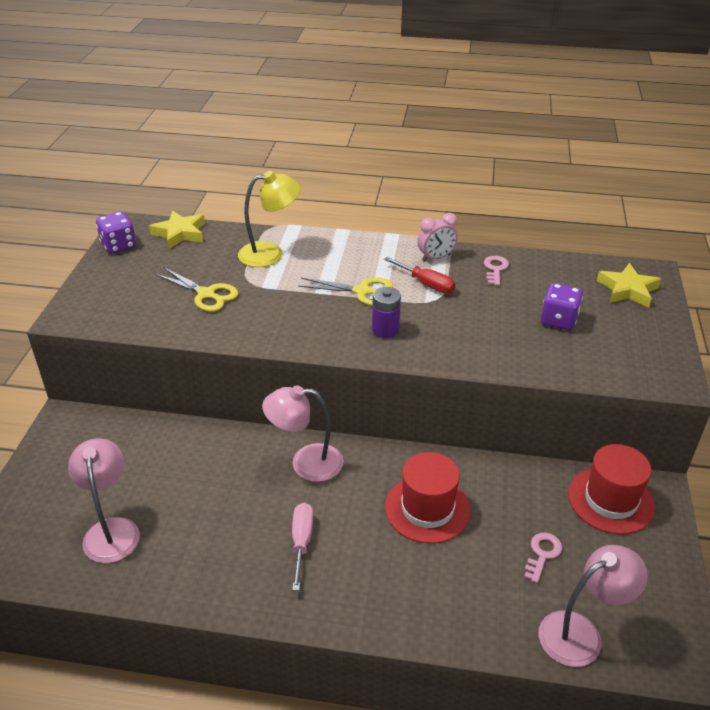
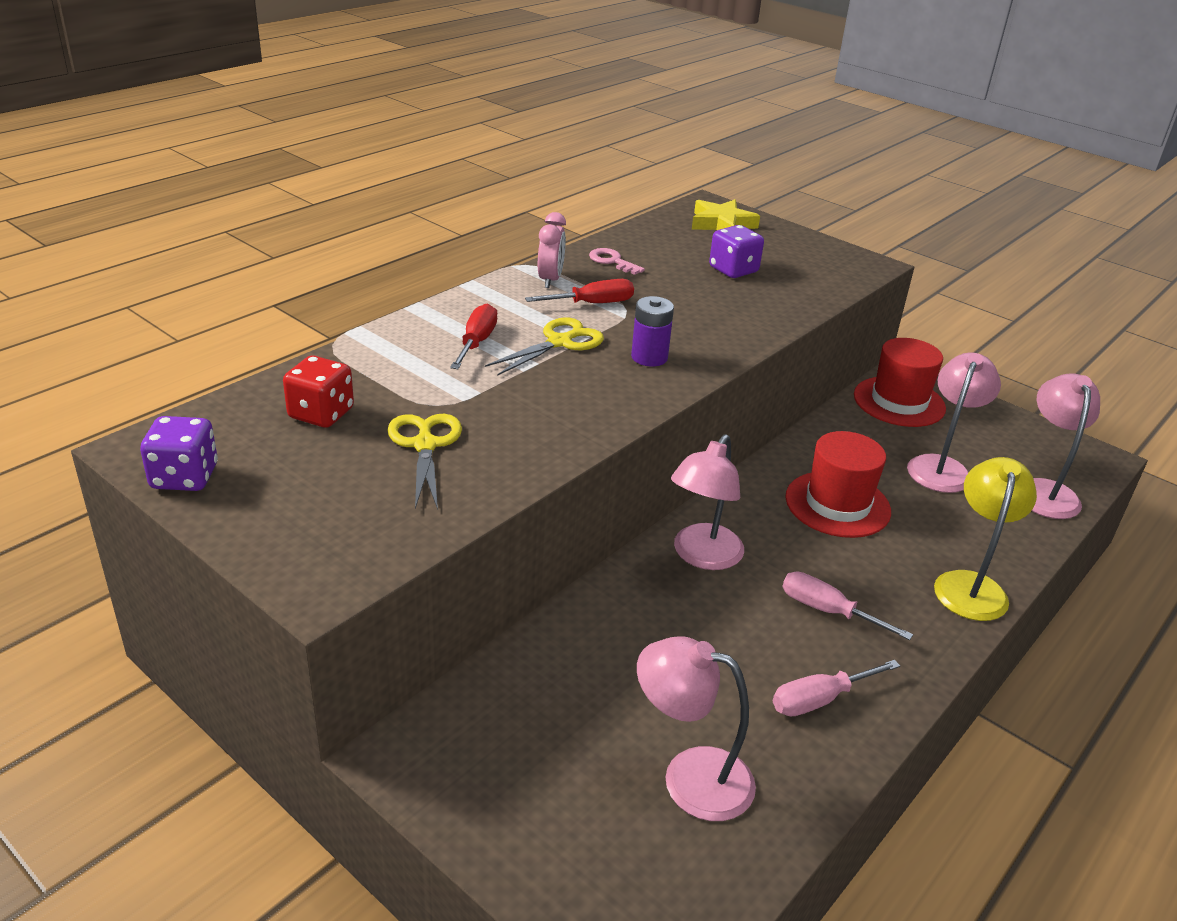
camera: 60 degrees left, 5 degrees down
yellow star [149,210,205,249] -> none
yellow scissors [155,268,238,312] -> yellow scissors turned 75 degrees counterclockwise [387,414,462,510]
yellow lamp [238,171,301,267] -> yellow lamp moved to [934,457,1037,621]
pink key [524,533,562,583] -> pink lamp [907,353,1001,493]
none -> red dice [283,356,354,428]
none -> red screwdriver [450,304,497,369]
none -> pink screwdriver [773,660,900,716]

